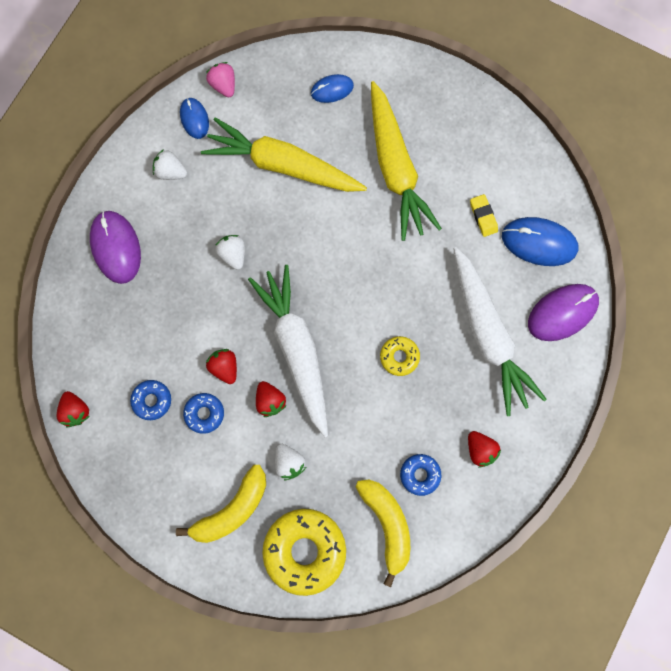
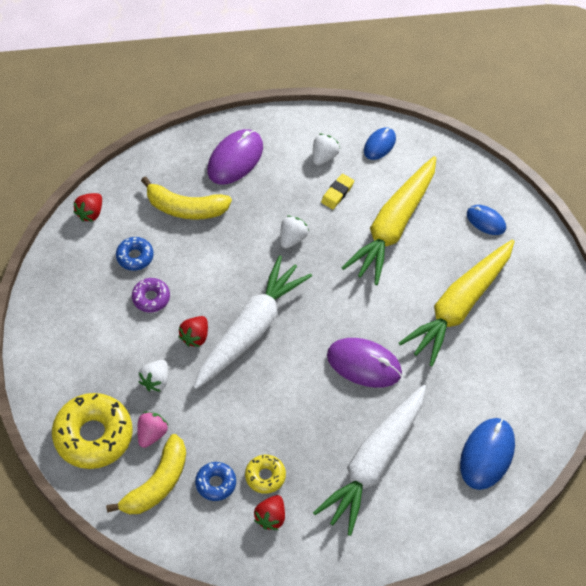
camera: 55 degrees right, 20 degrees down
white strawberry [153,149,187,180] -> white strawberry turned 45 degrees clockwise [313,134,340,165]
yellow banana [176,465,266,543] -> yellow banana moved to [141,177,232,220]
blue donut [183,393,224,434] -> purple donut [132,278,170,313]
yellow carrot [201,118,367,192] -> yellow carrot turned 135 degrees counterclockwise [342,156,436,285]
pink strawberry [206,62,235,97] -> pink strawberry moved to [137,412,168,448]
red strawberry [206,349,237,384] -> none
yellow donut [380,336,420,376] -> yellow donut moved to [245,455,286,494]
yellow eraser [470,194,498,237] -> yellow eraser moved to [321,174,354,209]
blue mouse [502,217,578,266] -> blue mouse turned 45 degrees clockwise [460,418,515,490]
purple mouse [528,284,599,341] -> purple mouse moved to [327,338,402,388]

